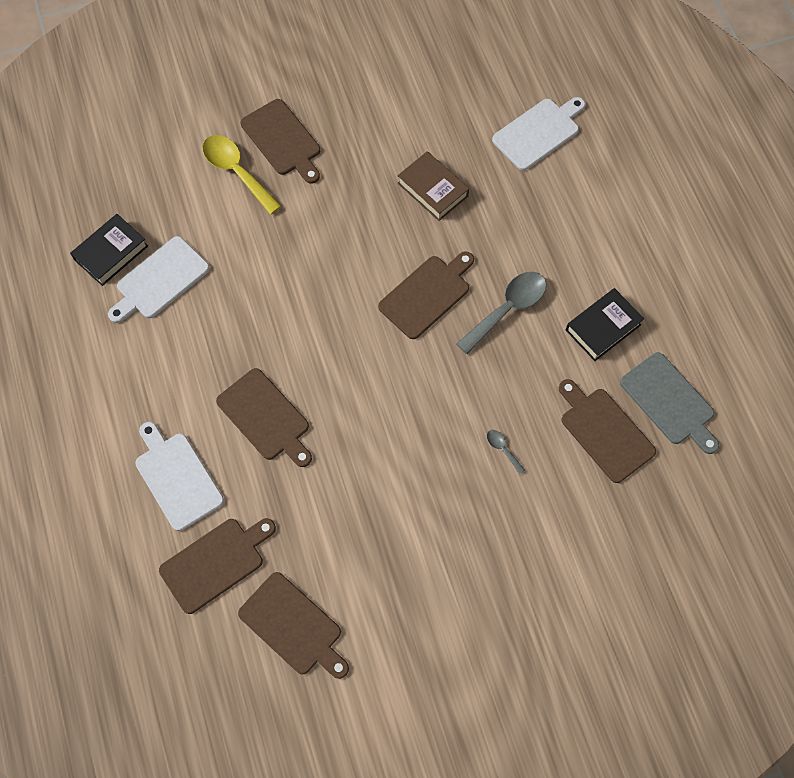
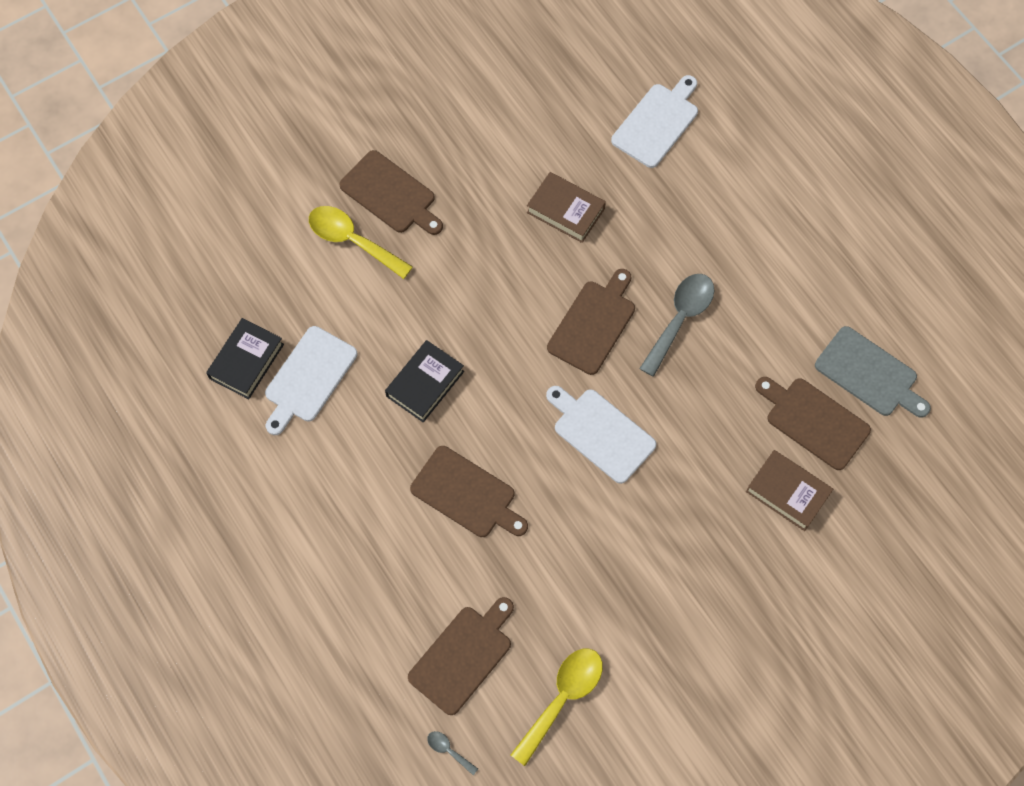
camera: 15 degrees left, 0 degrees up
white cutting board [135,422,224,531] -> white cutting board moved to [546,386,657,484]
brown cutting board [238,572,349,679] -> yellow spoon [511,649,603,766]
grey spoon [487,430,525,474] -> grey spoon moved to [427,731,478,775]
black book [566,288,644,361] -> black book moved to [385,340,464,422]
none -> brown book [746,450,833,531]

